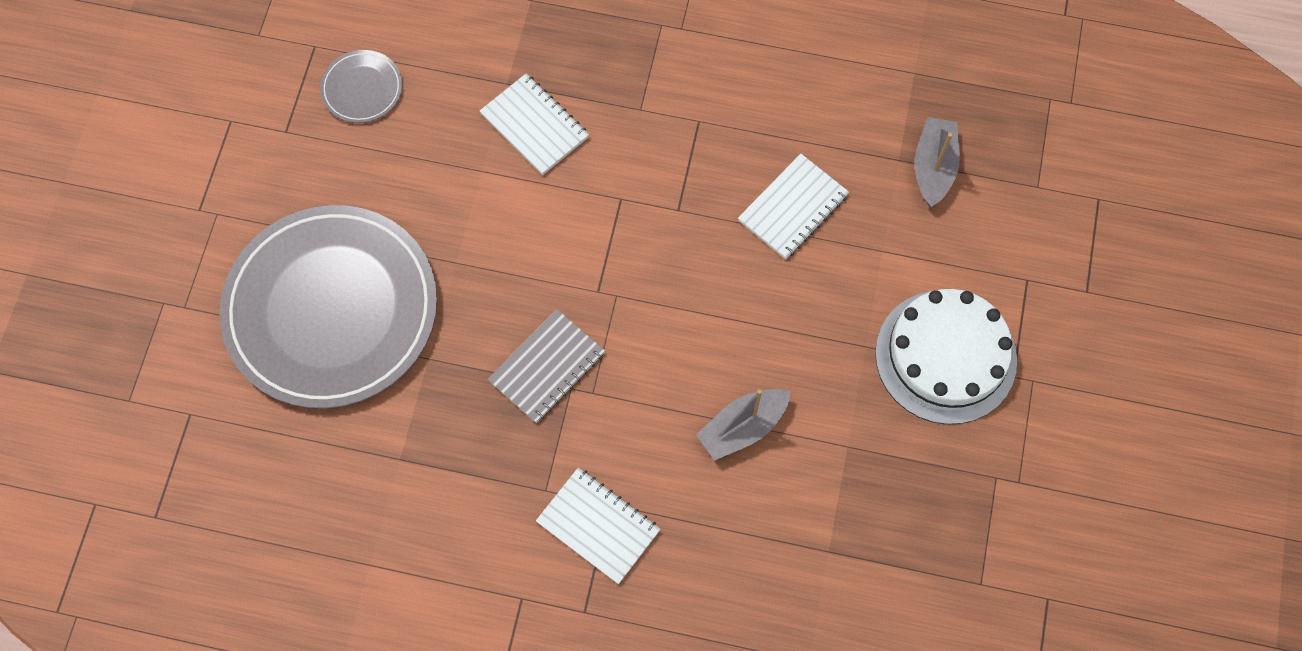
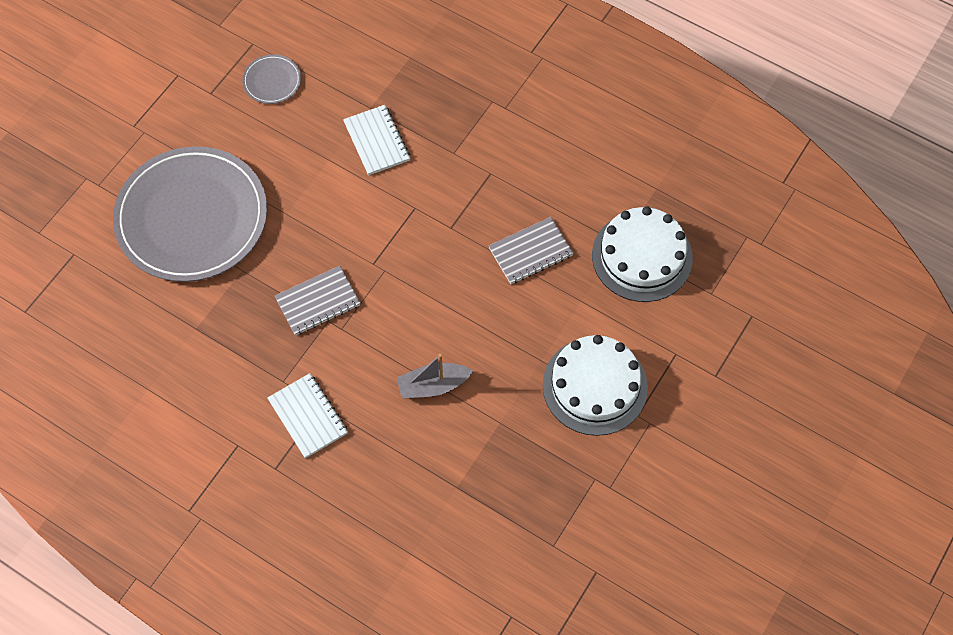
camera: 20 degrees right, 5 degrees down
white notebook [738,154,849,259] -> grey notebook [489,217,574,284]
grey boat [915,117,960,207] -> white cake [592,206,693,302]

